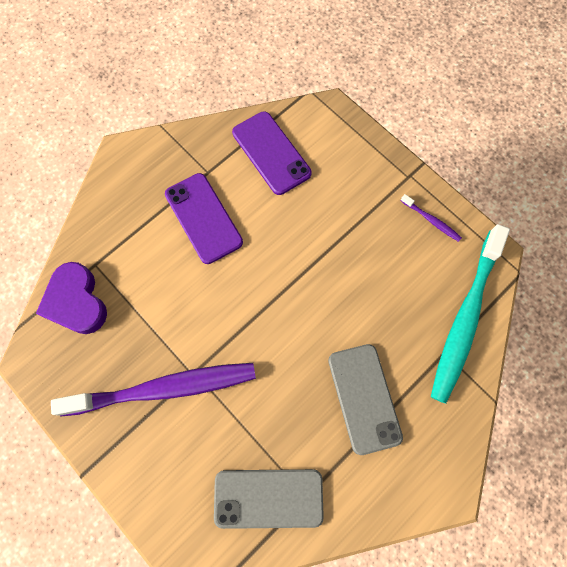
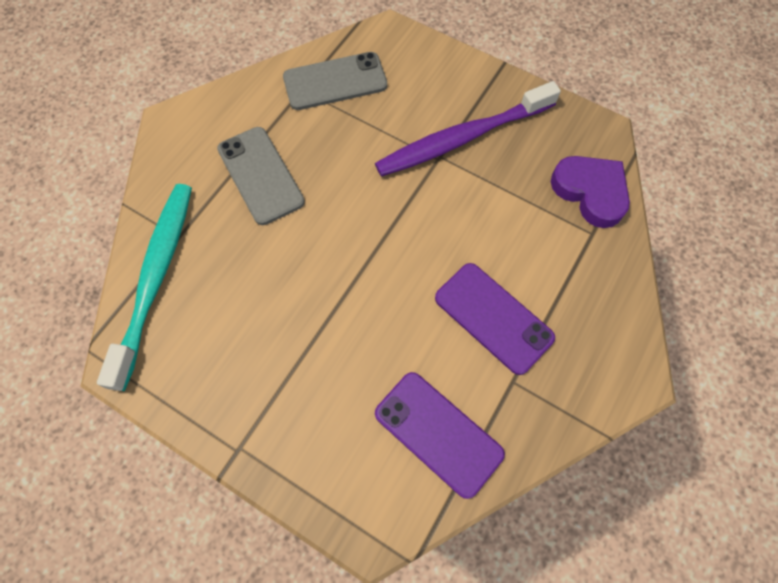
camera: 165 degrees right, 5 degrees down
purple toothbrush [401,194,462,242] -> none

